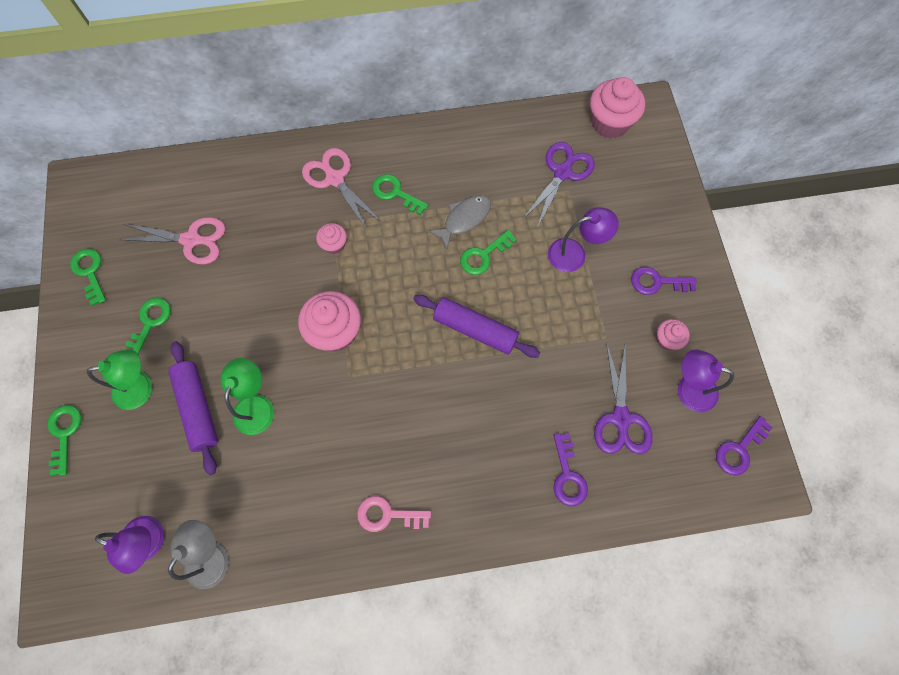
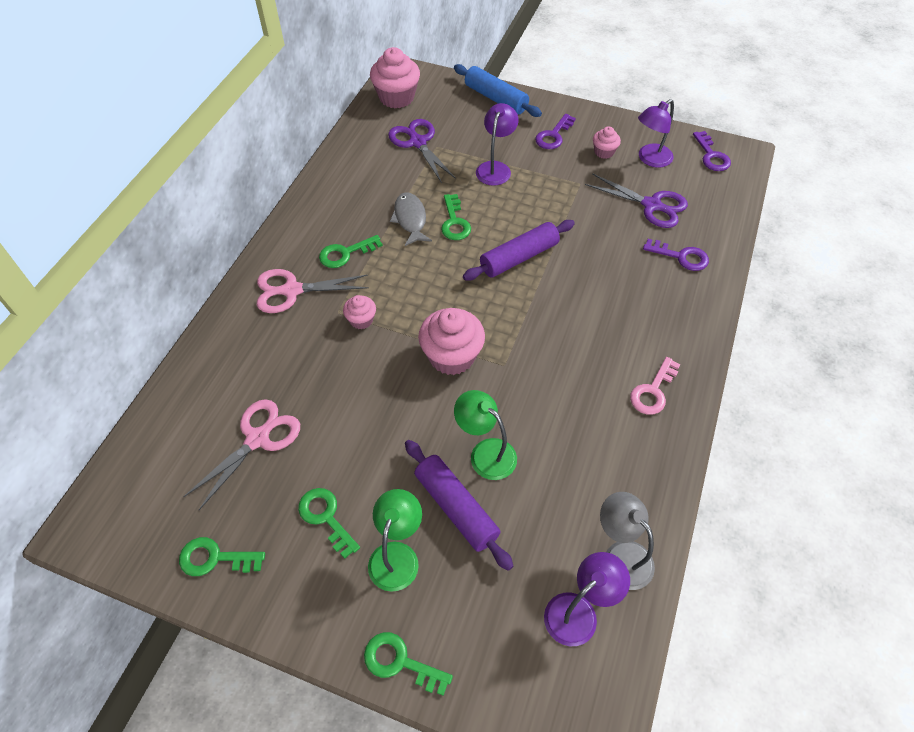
camera: 60 degrees left, 15 degrees down
purple rolling pin [168,341,218,475] -> purple rolling pin turned 45 degrees clockwise [405,440,513,571]
none -> blue rolling pin [454,64,542,117]

